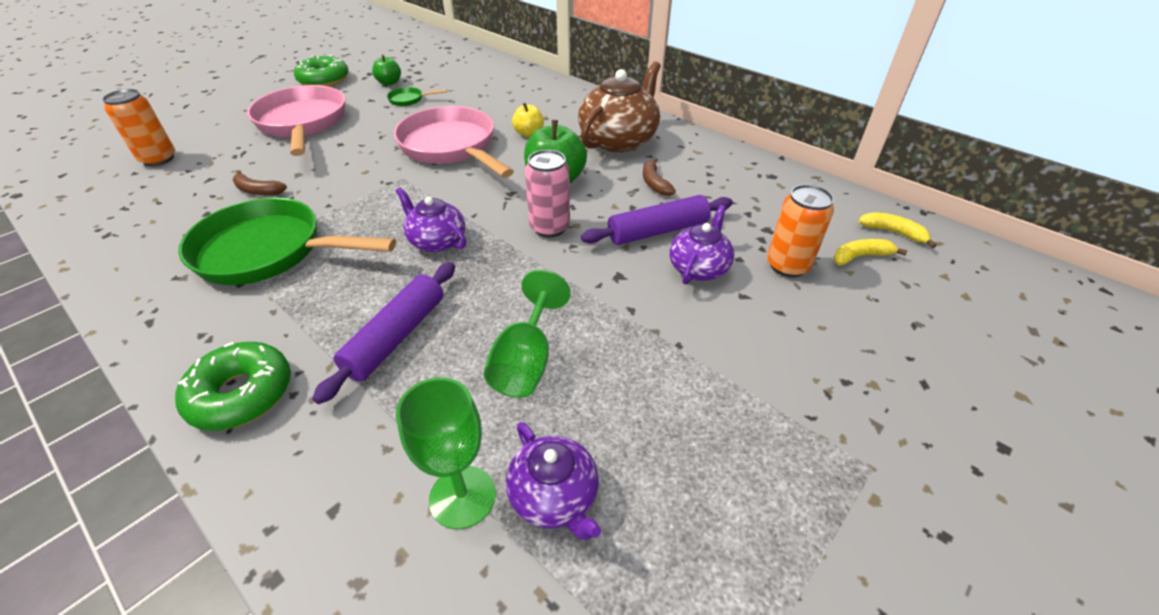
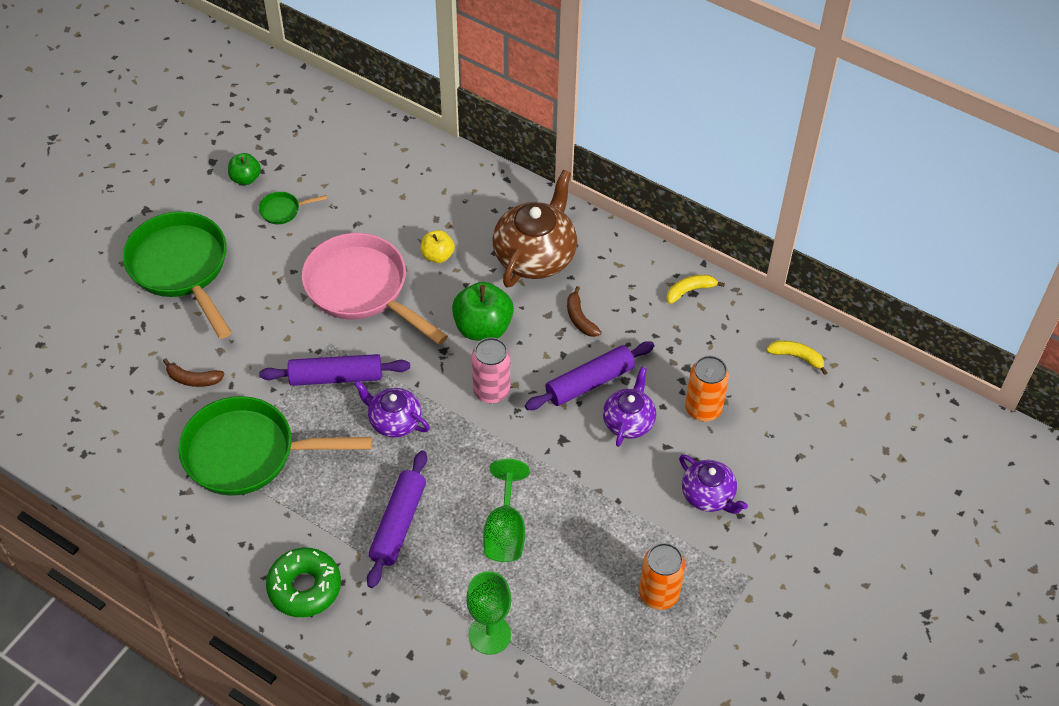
camera: 10 degrees left, 10 degrees up
orange can [102,89,175,166] -> orange can moved to [639,543,685,610]
pink pan [247,85,345,156] -> green pan [123,211,232,339]
green donut [294,55,349,87] -> none
purple teapot [506,422,601,540] -> purple teapot moved to [679,454,748,514]
yellow banana [834,239,907,265] -> yellow banana moved to [666,275,725,304]
none -> purple rolling pin [259,354,410,386]

